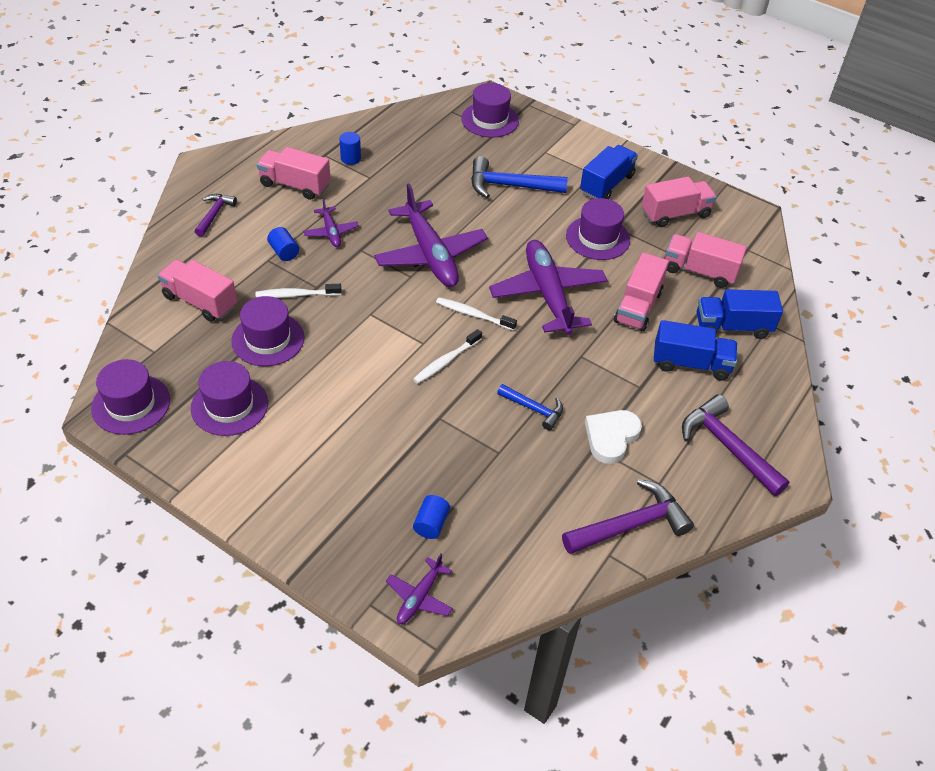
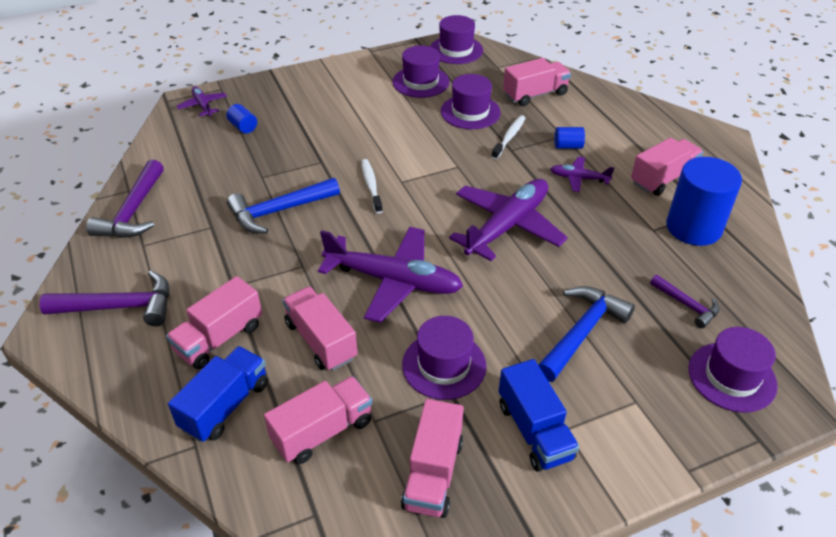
camera: 125 degrees right, 5 degrees down
purple hammer [195,194,237,237] -> purple hammer moved to [650,275,720,328]
blue cylinder [339,132,361,165] -> blue cylinder [666,157,742,246], size x2.31
purple plane [374,183,488,287] -> purple plane turned 120 degrees clockwise [449,179,568,261]
white toothbrush [436,297,517,331] -> none
blue hammer [497,384,563,430] -> blue hammer [227,178,340,234], size x1.71
white heart [585,410,642,464] -> none
blue truck [654,320,737,381] -> pink truck [166,276,262,369]

